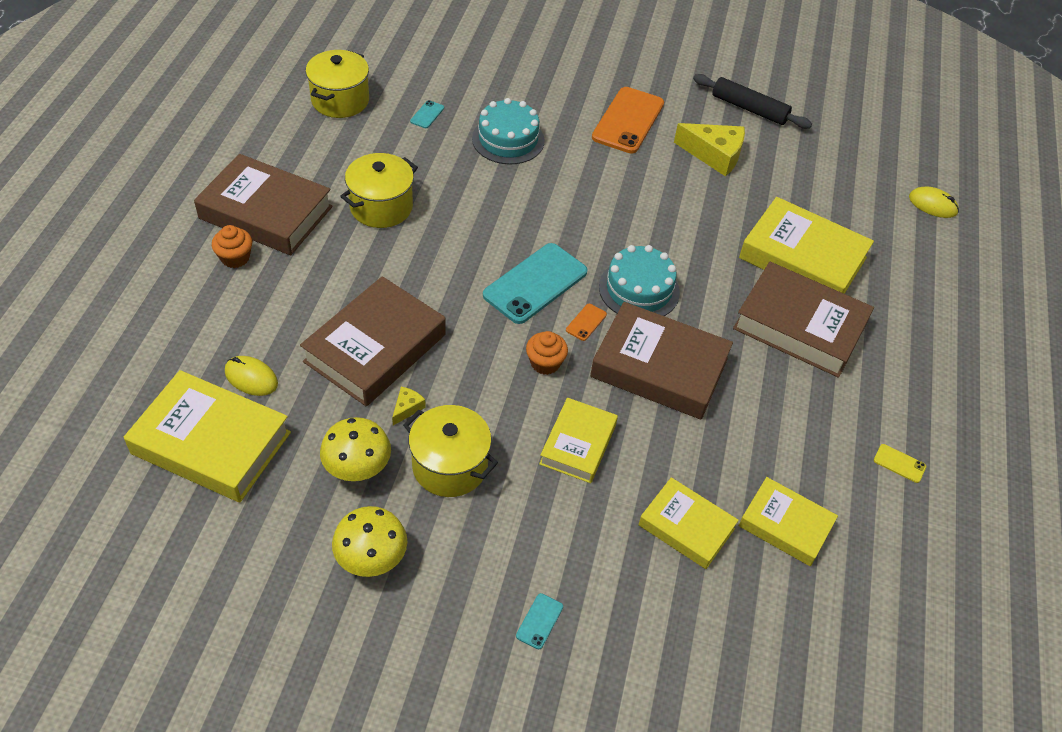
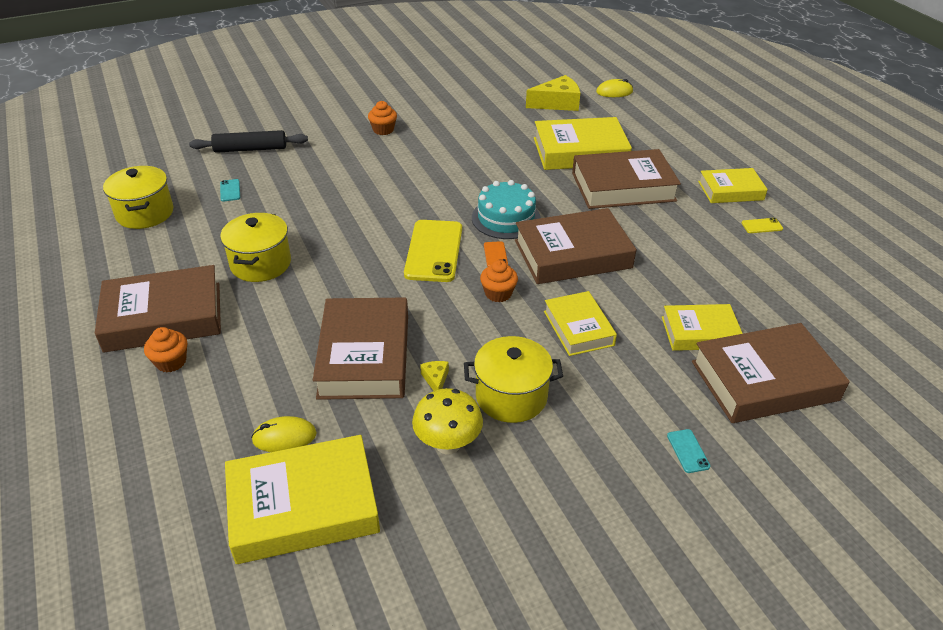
camera: 35 degrees left, 10 degrees down
yellow mushroom [332,506,407,577] -> none
turquoise cake [472,98,545,165] -> none
turquoise phone [483,243,588,324] -> yellow phone [404,220,462,282]
orange phone [592,87,664,153] -> orange cupcake [368,101,397,135]
yellow cheese [674,123,745,177] -> yellow cheese moved to [526,75,580,111]
black rolling pin [693,74,812,129] -> black rolling pin moved to [189,130,308,153]
yellow book [739,477,838,566] -> yellow book moved to [698,168,768,203]
none -> brown book [692,323,850,423]

